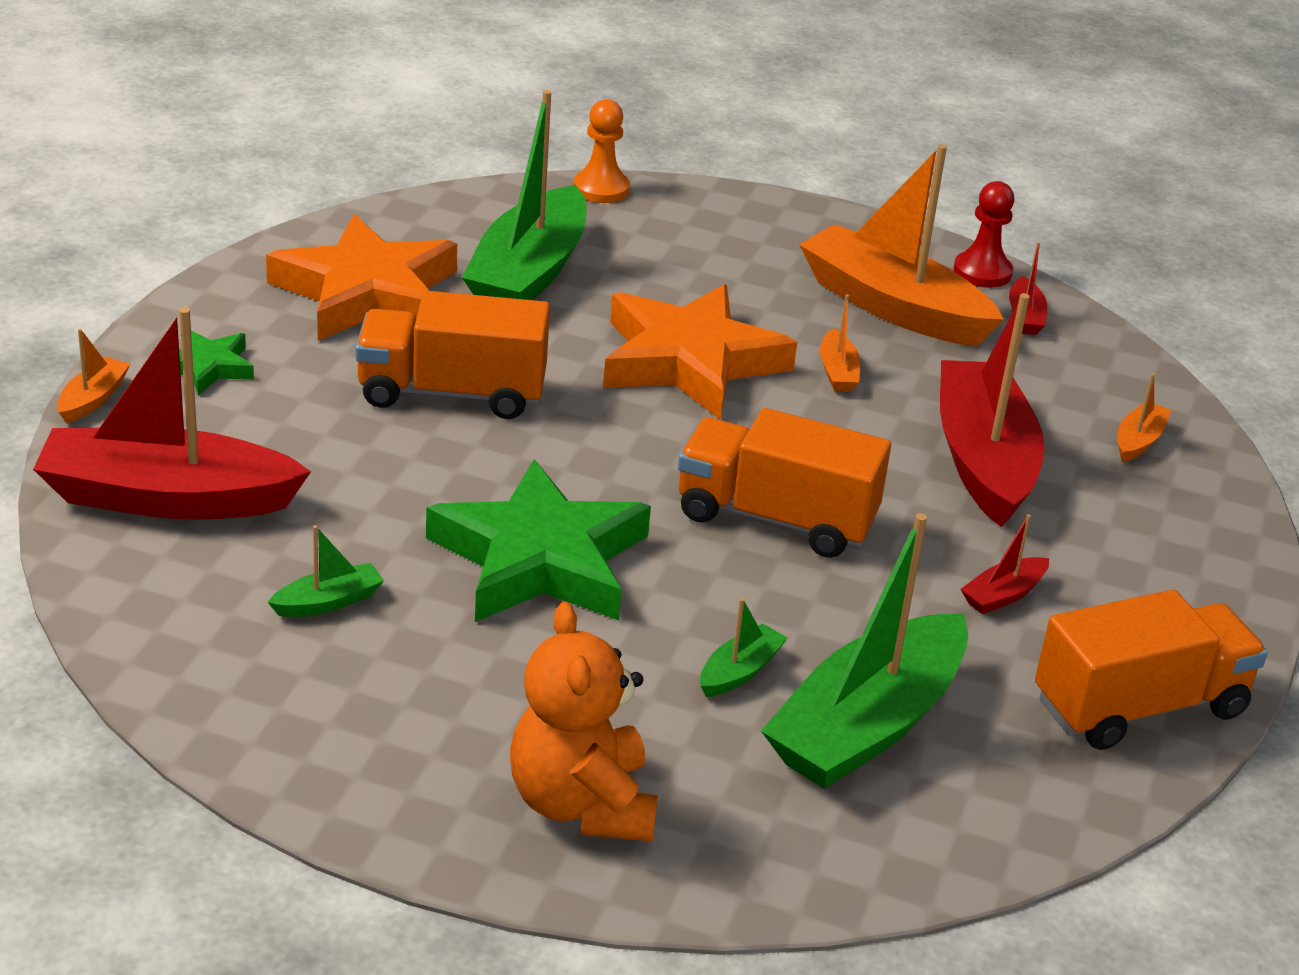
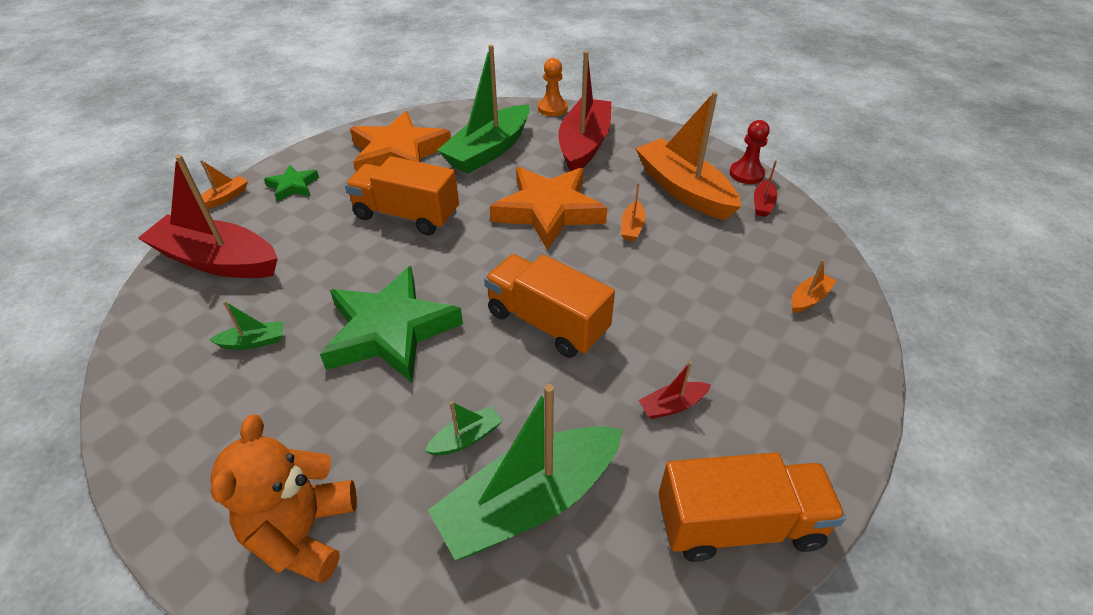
camera: 20 degrees right, 10 degrees up
red boat [940,293,1045,527] -> red boat moved to [558,51,611,171]

